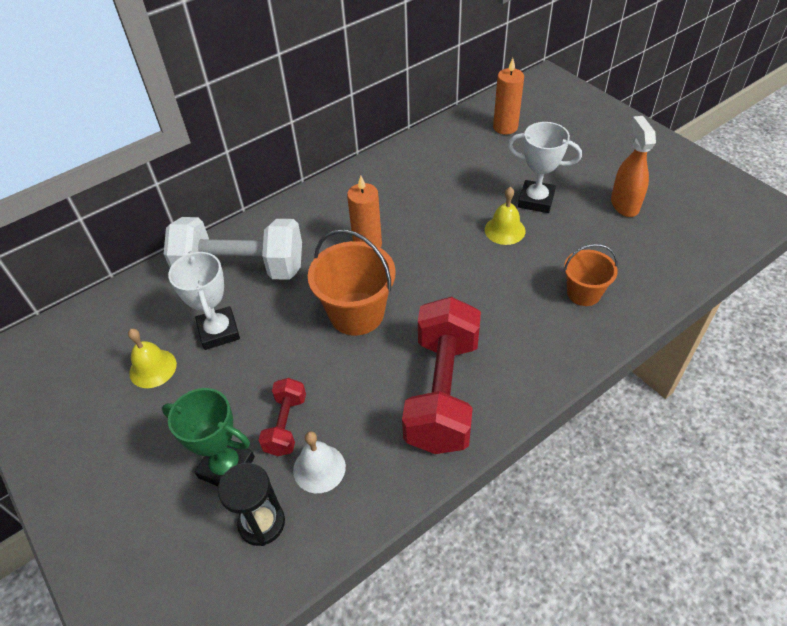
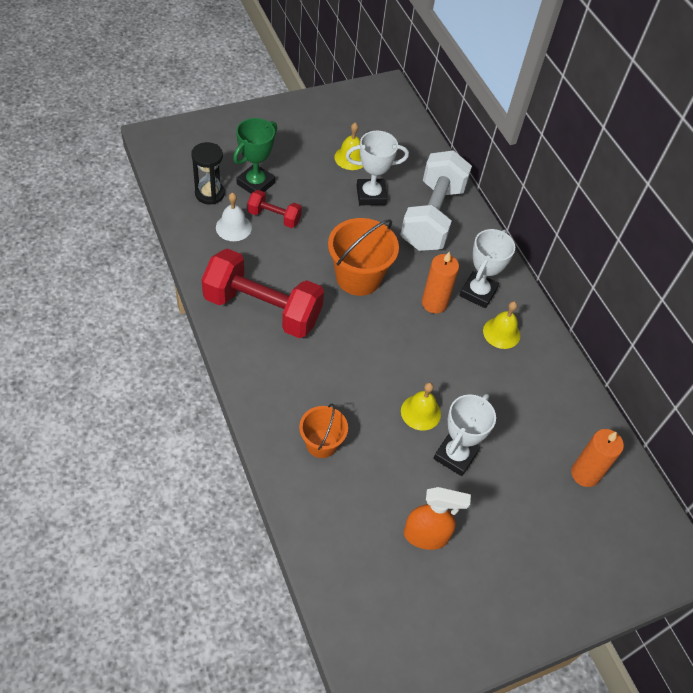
camera: 95 degrees right, 5 degrees up
none -> white trophy [459,229,515,308]
none -> yellow bell [483,301,520,349]

